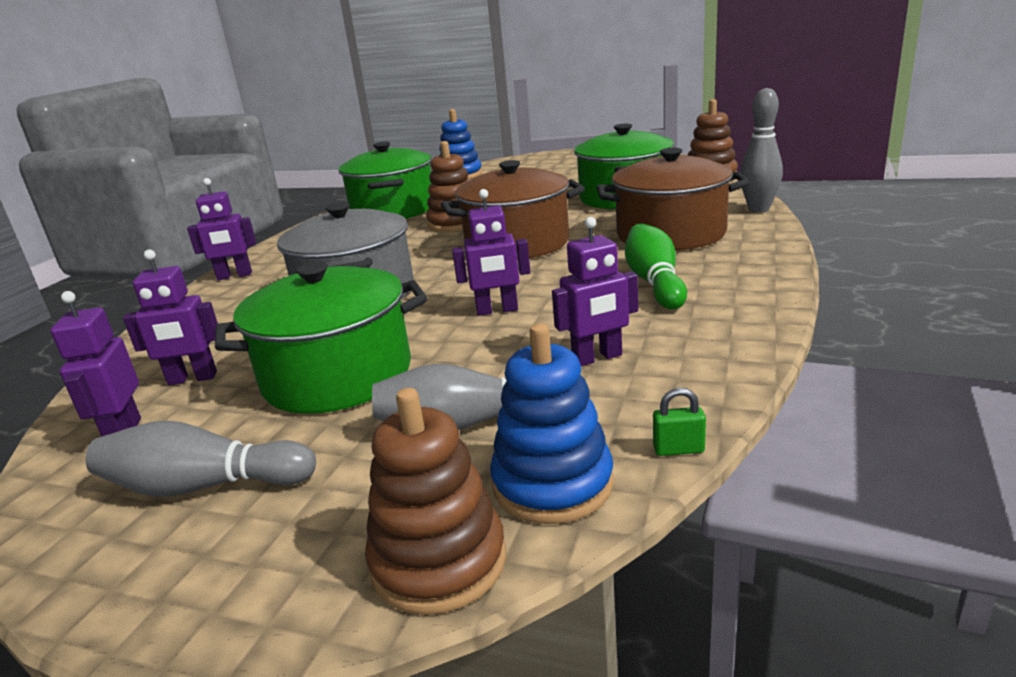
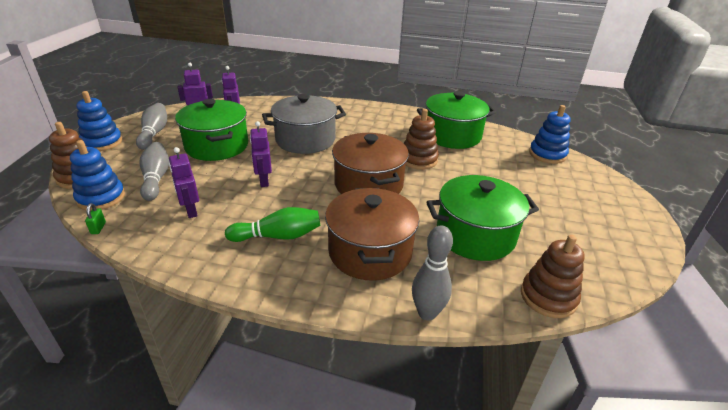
camera: 80 degrees right, 10 degrees up
purple robot [187,178,256,280] -> none
none -> blue stacking toy [77,91,122,151]

